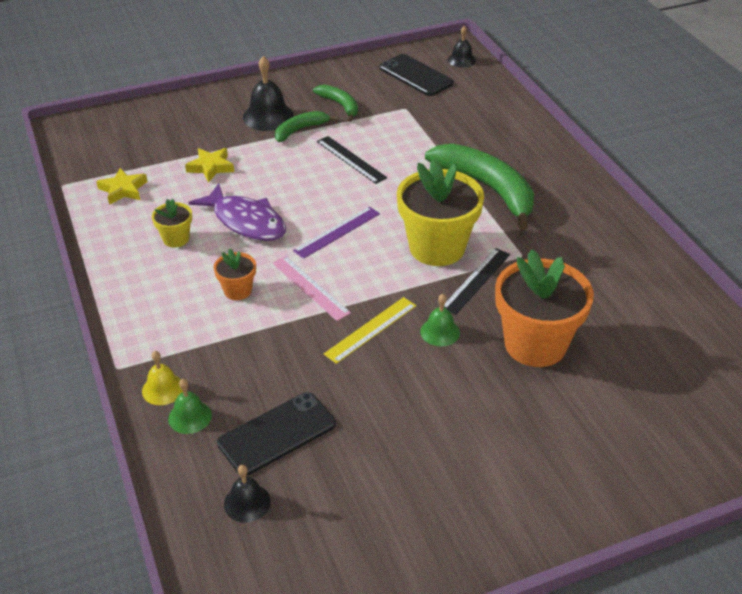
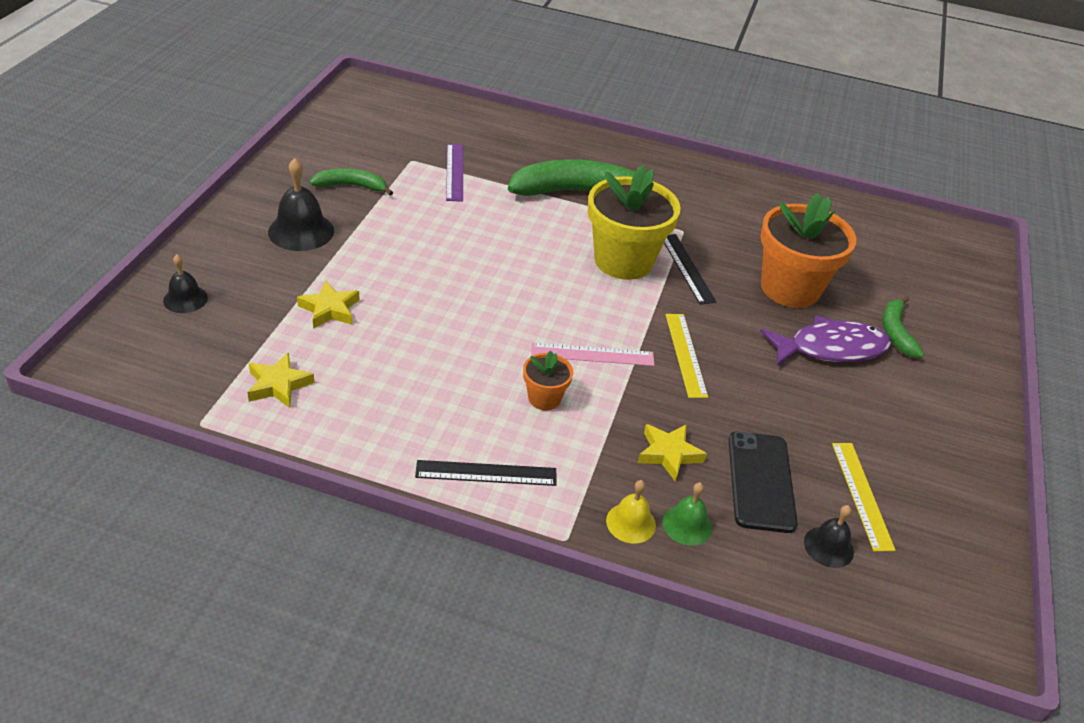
camera: 55 degrees left, 0 degrees up
yellow flower pot [152,199,192,248] -> none
purple fish [188,183,286,241] -> purple fish moved to [760,316,891,366]
green banana [275,111,338,142] -> green banana moved to [883,296,924,358]
purple ruler [293,206,380,259] -> purple ruler moved to [446,144,463,202]
black ruler [317,136,387,184] -> black ruler moved to [415,460,557,486]
black phone [380,54,454,96] -> none
green bell [420,294,460,346] -> none
black bell [448,26,476,68] -> black bell moved to [163,255,208,313]
none -> yellow star [638,424,707,482]
none -> yellow ruler [832,443,896,552]

